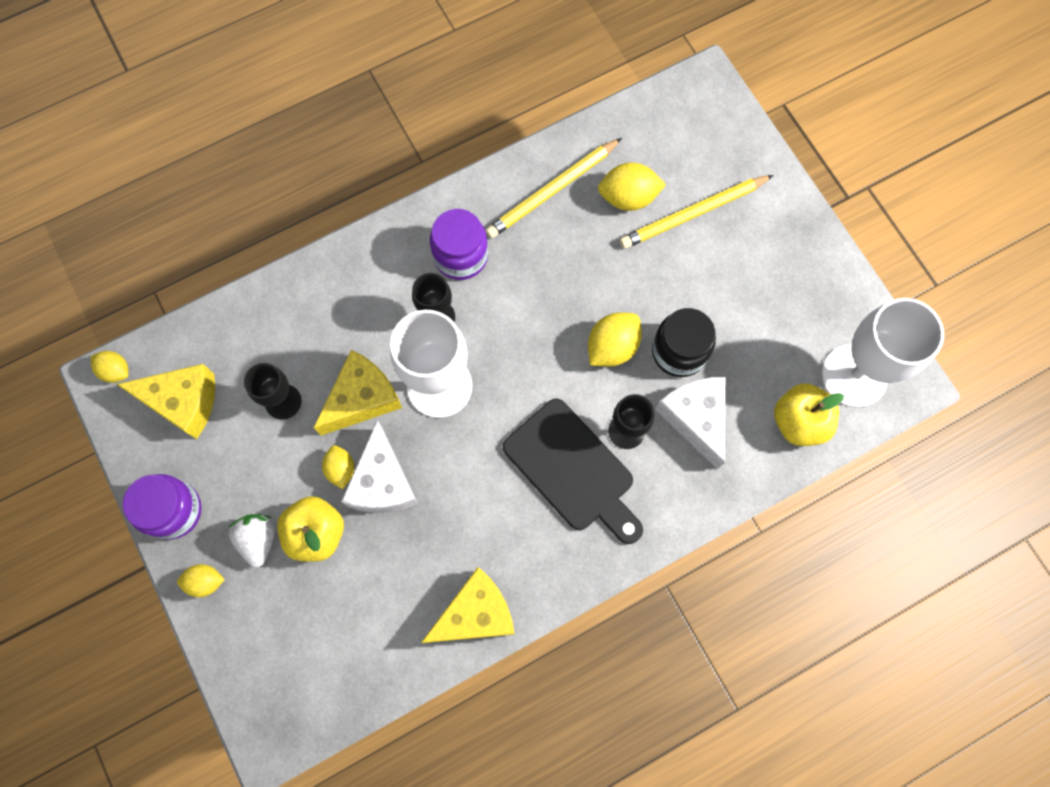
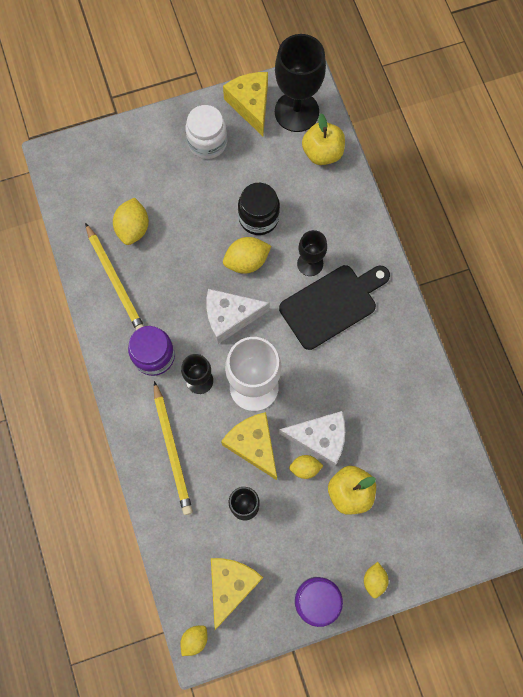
camera: 80 degrees left, 0 degrees up
white strawberry [229,514,275,567] -> none
yellow cheese [421,567,514,643] -> yellow cheese moved to [223,72,268,136]
yellow lemon [588,312,642,366] -> yellow lemon turned 75 degrees counterclockwise [223,237,271,274]
yellow pencil [620,175,774,249] -> yellow pencil moved to [154,381,193,515]
white cheese [655,377,725,469] -> white cheese moved to [206,289,270,344]
white goblet [822,298,944,408] -> black goblet [275,34,326,132]
none -> white jar [185,105,227,159]

